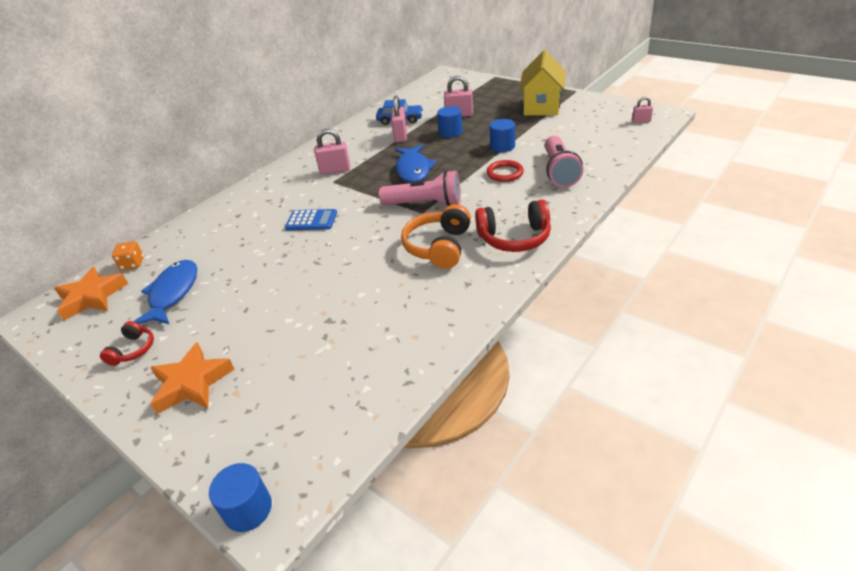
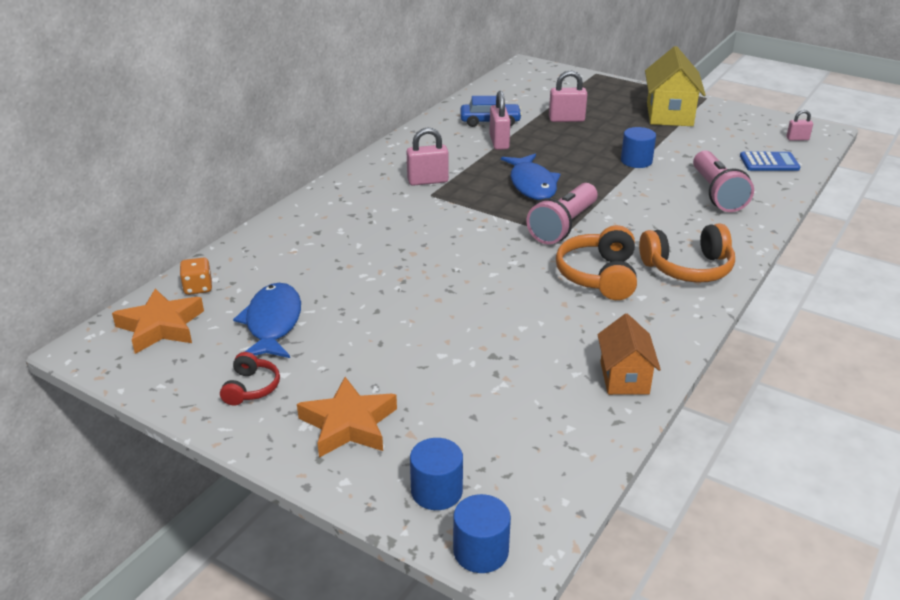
camera: 10 degrees left, 5 degrees down
blue calculator [285,209,337,230] -> blue calculator moved to [740,152,800,171]
pink flashlight [379,170,461,206] -> pink flashlight turned 120 degrees clockwise [526,183,598,244]
blue cylinder [437,106,463,138] -> blue cylinder moved to [410,438,463,510]
red headphones [475,200,551,252] -> orange headphones [639,223,735,283]
red ring [486,160,524,182] -> none
none -> orange house [597,314,661,395]

